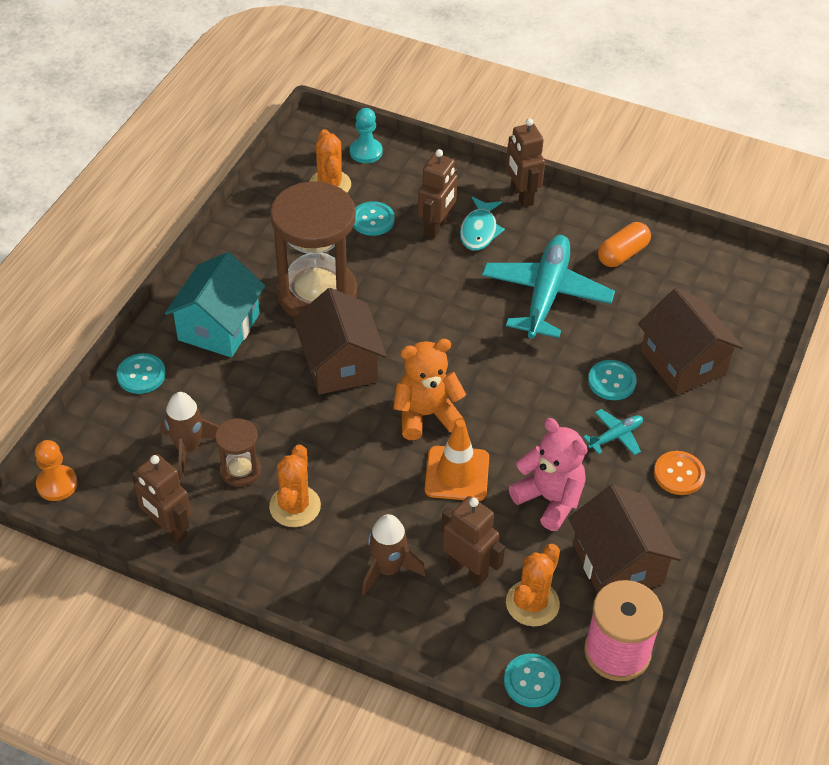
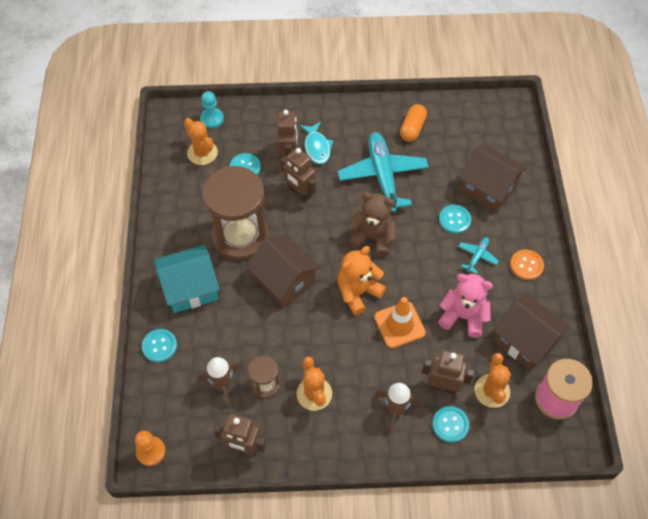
camera: 25 degrees left, 10 degrees up
turquoise house [165,252,265,358] -> turquoise house turned 75 degrees clockwise [154,245,220,313]
turquoise button [504,654,561,707] -> turquoise button moved to [432,406,469,443]
brown robot [506,118,545,207] -> brown robot moved to [281,148,316,202]
none -> brown teddy bear [348,192,396,257]

